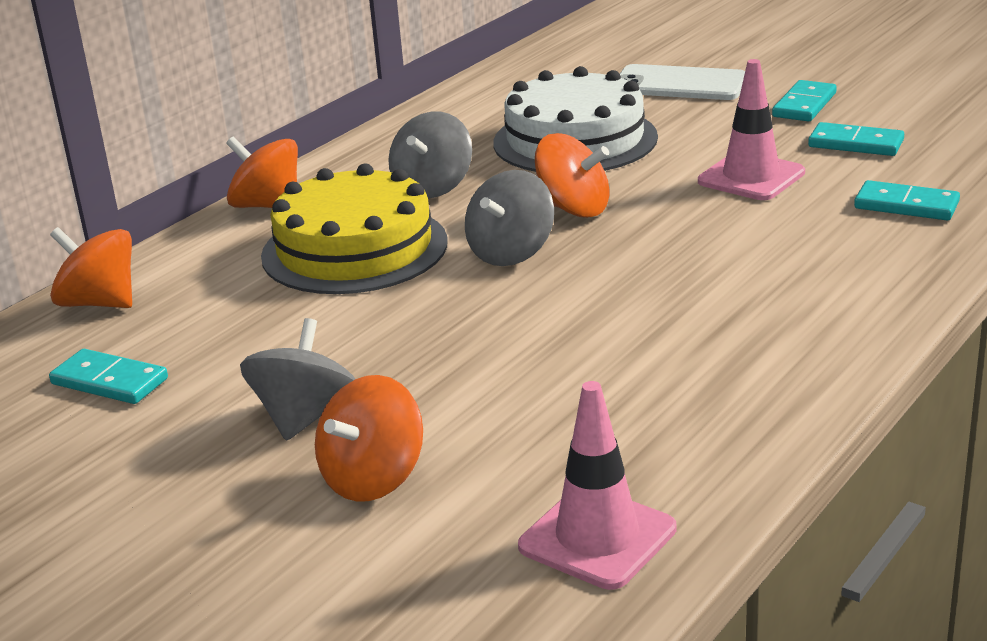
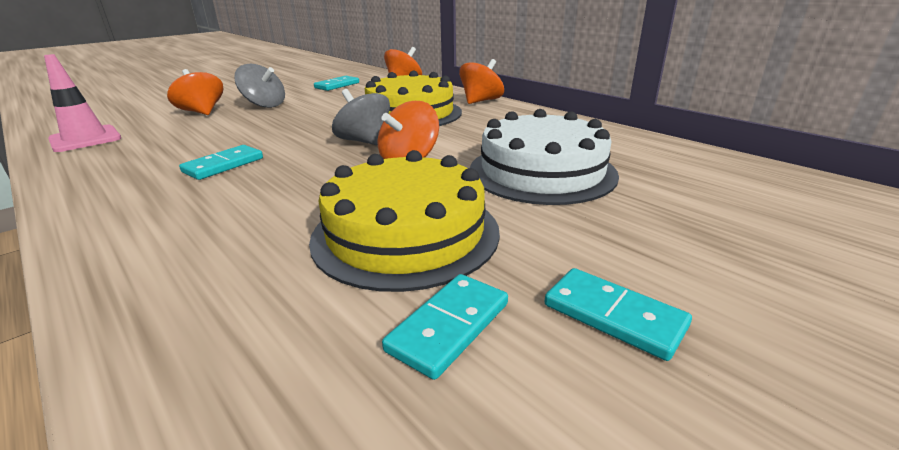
camera: 100 degrees right, 0 degrees up
grey spinning top [388,112,472,199] -> none
white phone [620,64,745,100] -> none
pink traffic cone [698,59,805,200] -> yellow cake [309,150,500,292]
turquoise domino [854,180,960,220] -> turquoise domino moved to [179,145,263,180]

